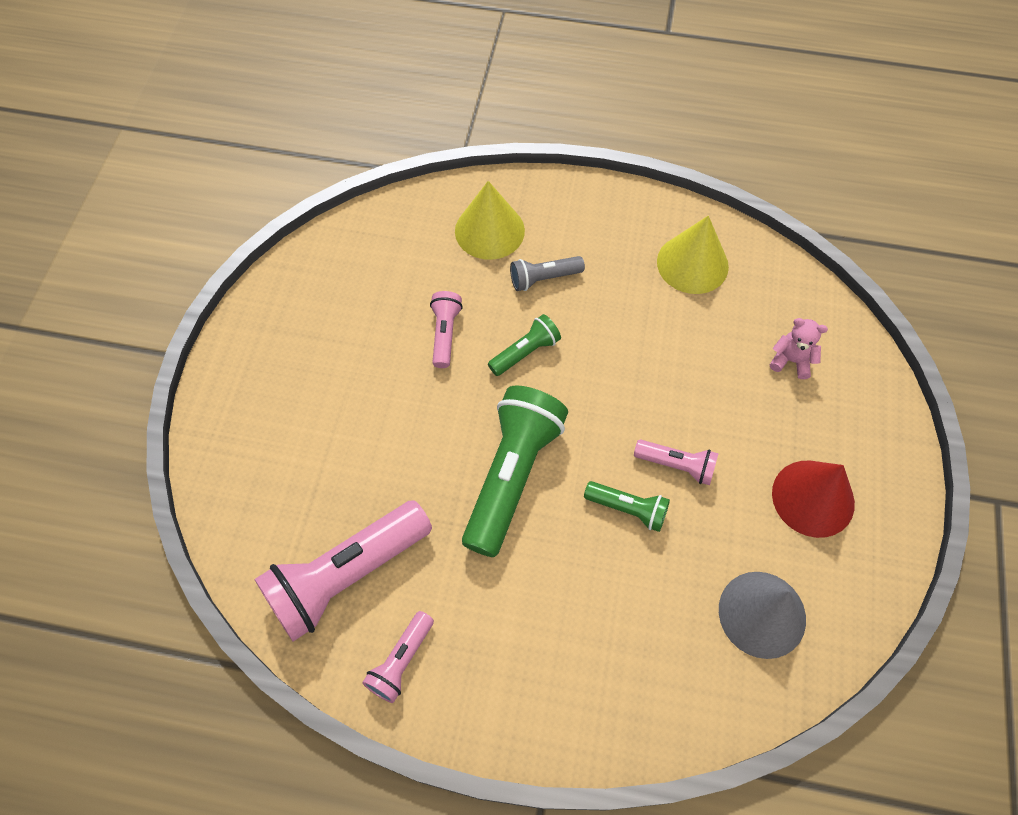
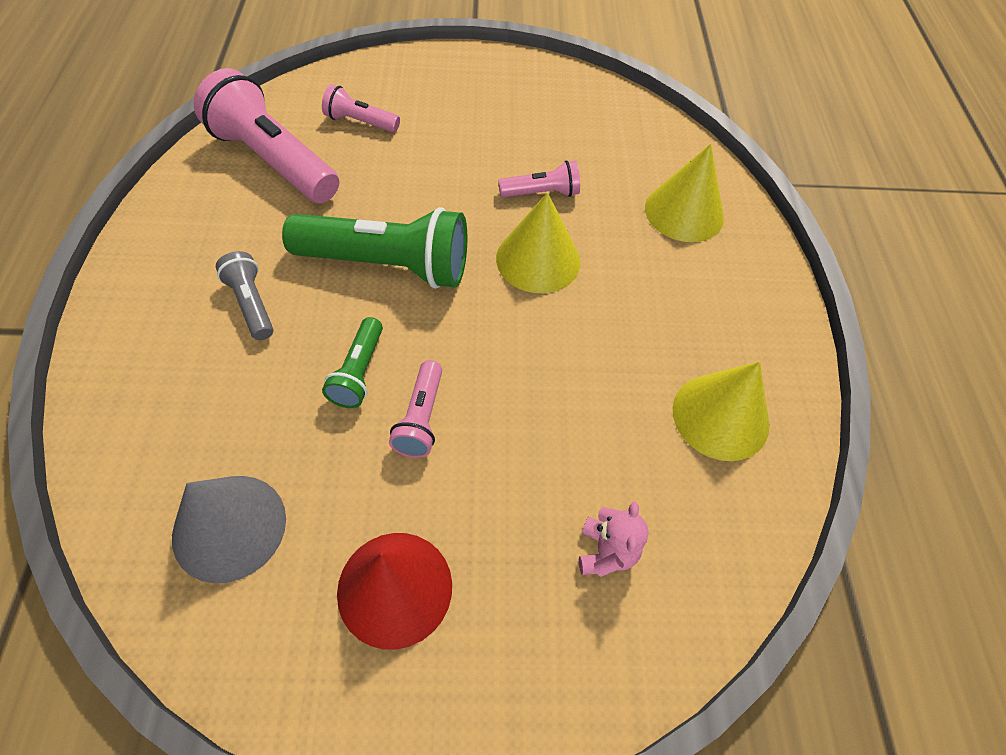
camera: 75 degrees right, 5 degrees down
pink flashlight [362,611,434,703] -> pink flashlight moved to [322,84,400,132]
green flashlight [488,314,561,376] -> yellow cone [496,192,580,293]
grey flashlight [510,256,585,291] -> grey flashlight moved to [216,251,273,340]

